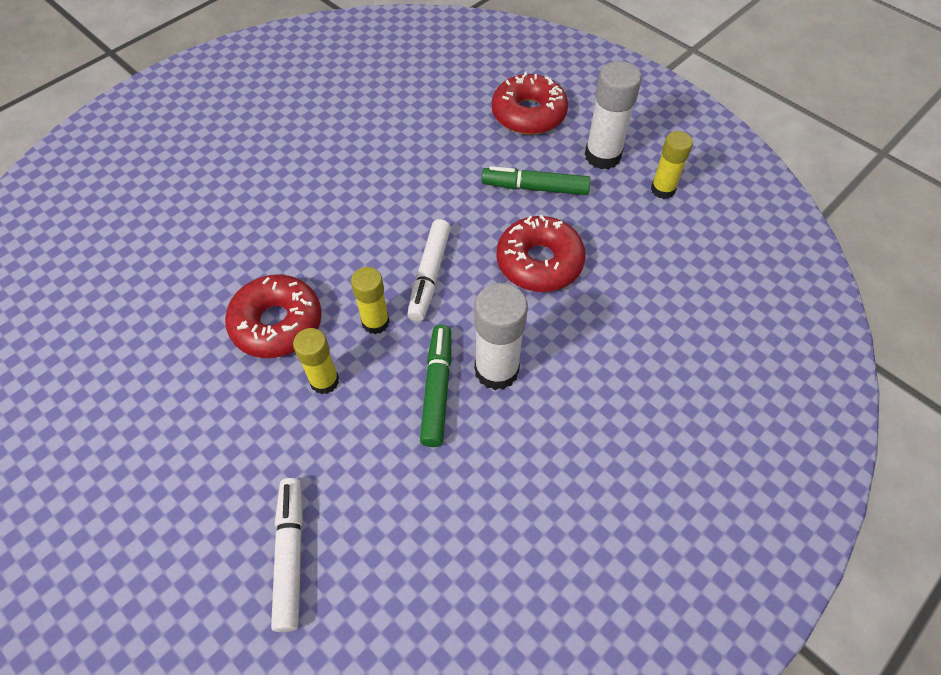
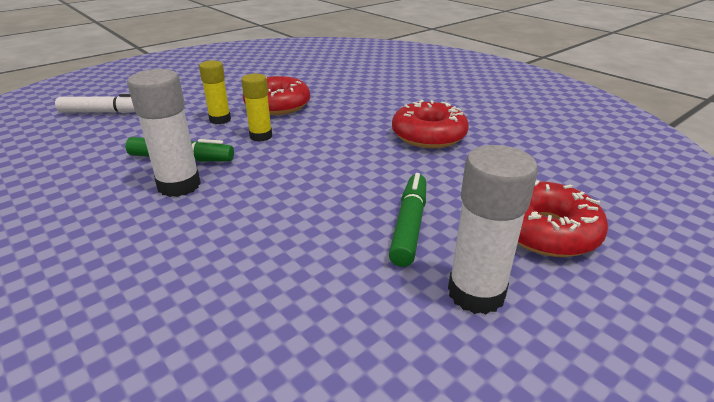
camera: 95 degrees right, 25 degrees down
white marker [407,219,451,321] -> none
red donut [496,215,586,292] -> red donut moved to [392,100,469,148]
yellow glue stick [651,131,693,199] -> none

